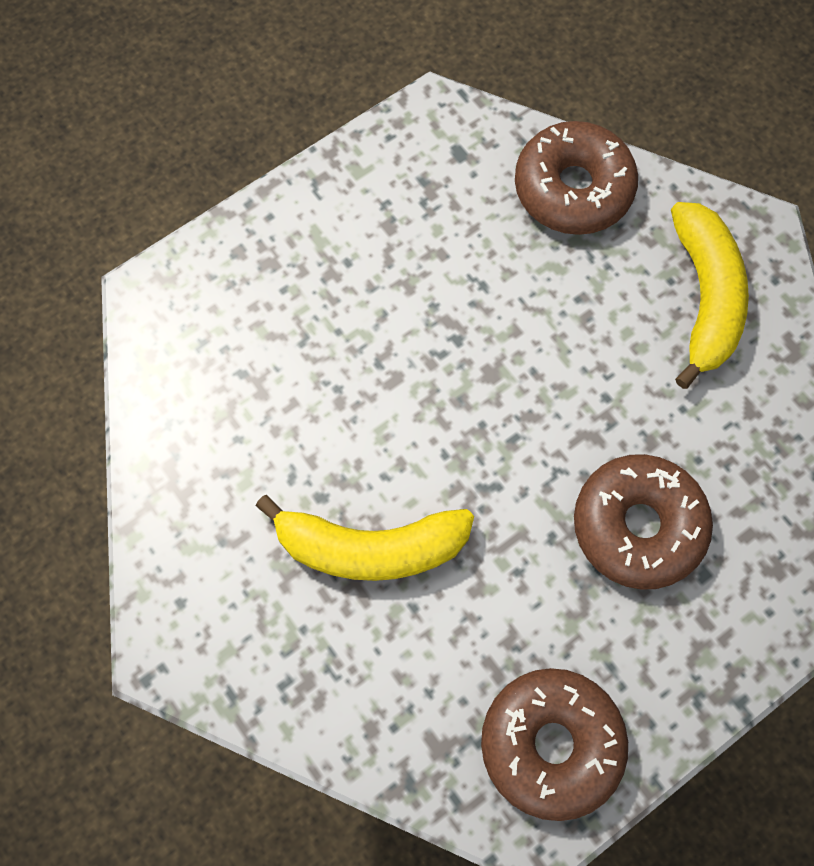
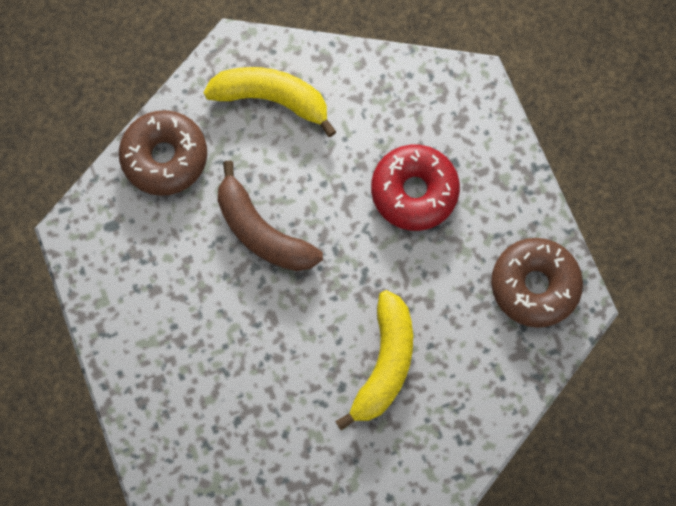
camera: 75 degrees left, 5 degrees up
brown donut [574,454,713,590] -> red donut [371,145,460,231]
none -> brown banana [218,161,323,271]

